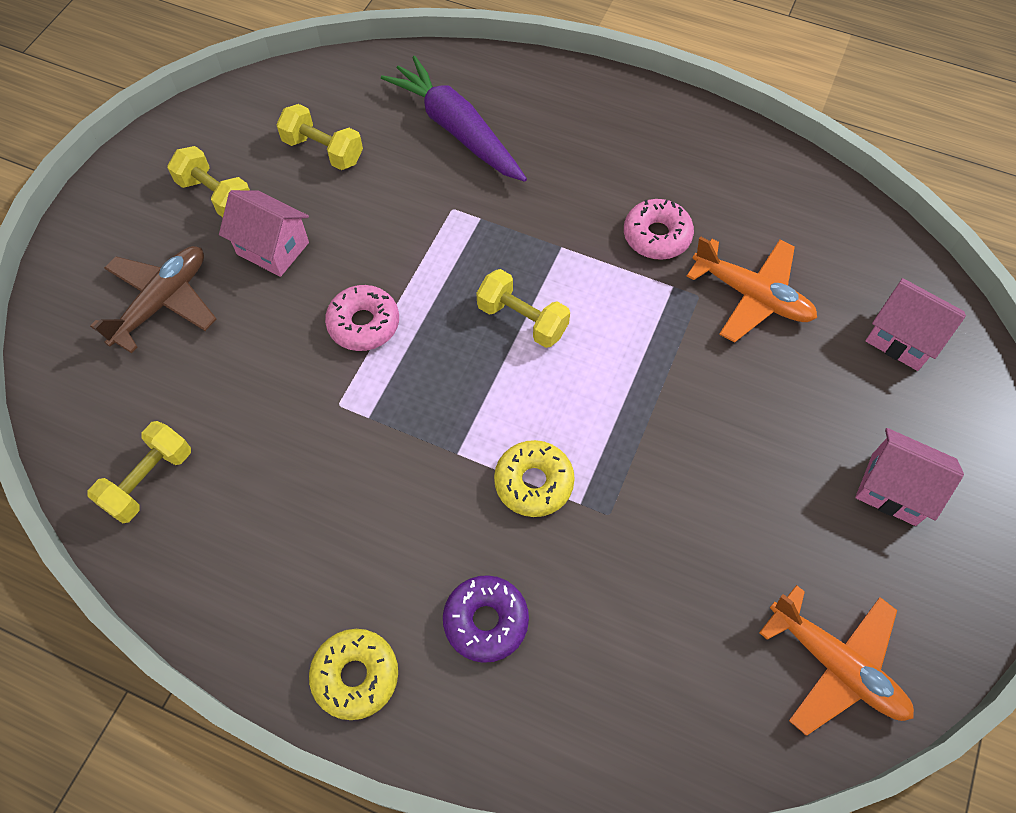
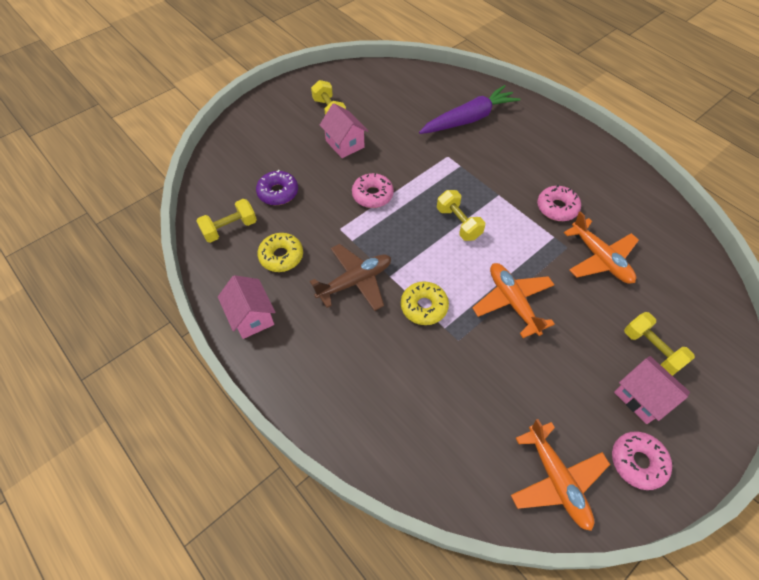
camera: 25 degrees right, 5 degrees down
brown plane [90,246,216,353] -> brown plane moved to [310,244,391,311]
yellow dumbbell [276,104,363,170] -> yellow dumbbell moved to [624,312,695,376]
yellow donut [309,629,398,720] -> yellow donut moved to [257,233,303,272]
purple carrot [381,56,527,182] -> purple carrot turned 75 degrees clockwise [419,85,520,134]
purple donut [443,575,529,663] -> purple donut moved to [256,170,298,205]
pink house [865,278,966,371] -> pink house moved to [218,275,275,339]
none -> orange plane [472,263,555,338]
none -> pink donut [612,431,672,490]

